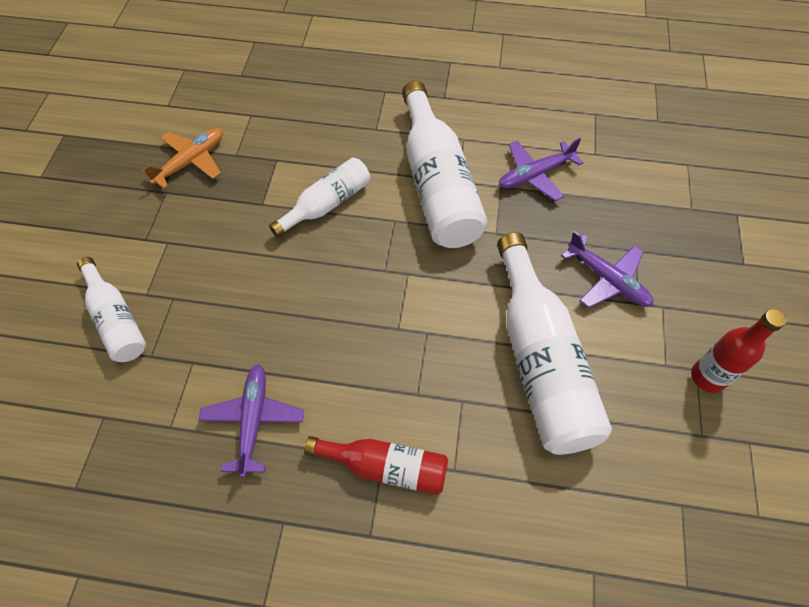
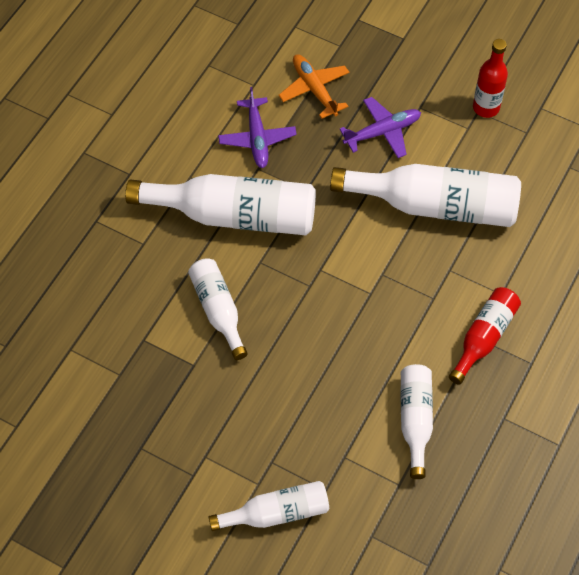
camera: 70 degrees left, 0 degrees up
orange plane [143,128,223,189] -> orange plane moved to [279,54,349,119]
purple plane [199,364,304,477] -> white bottle [400,364,433,479]

